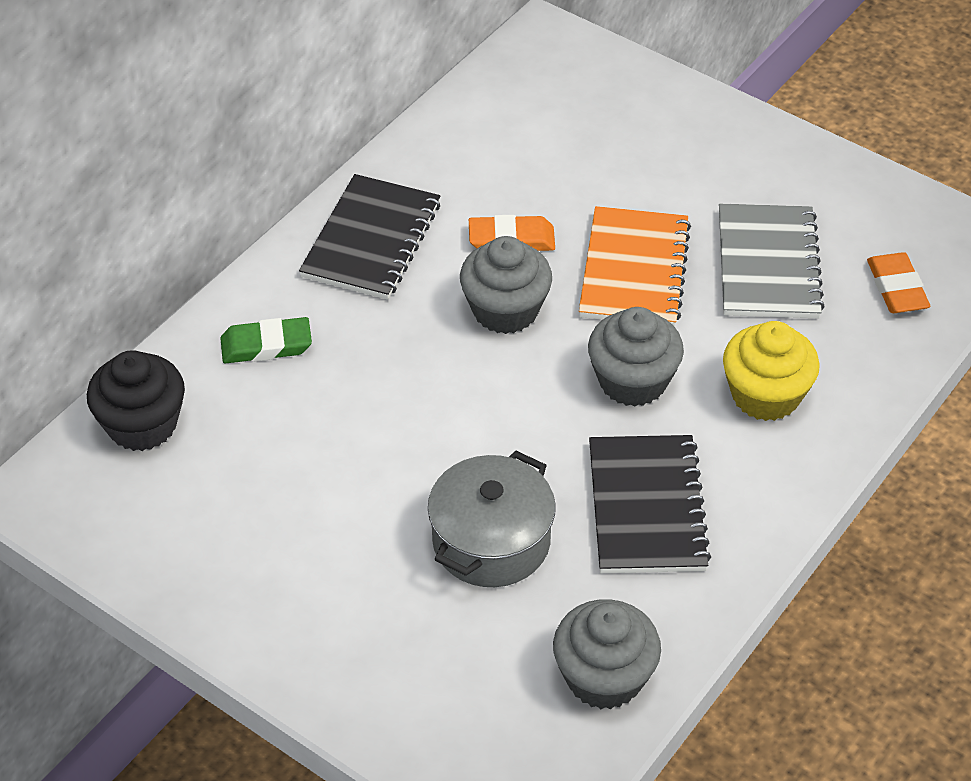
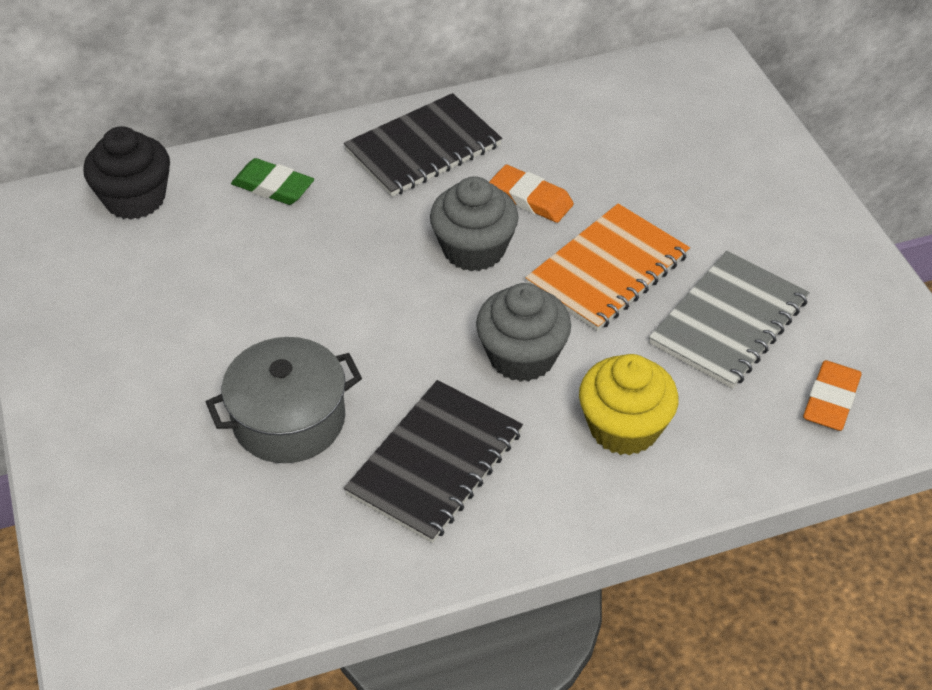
camera: 35 degrees right, 0 degrees up
grey cupcake [553,599,661,709] -> none

